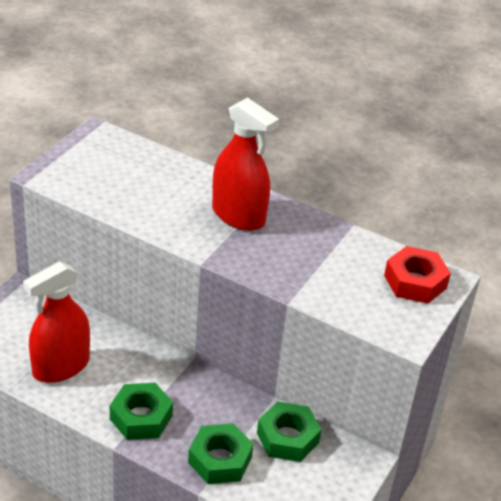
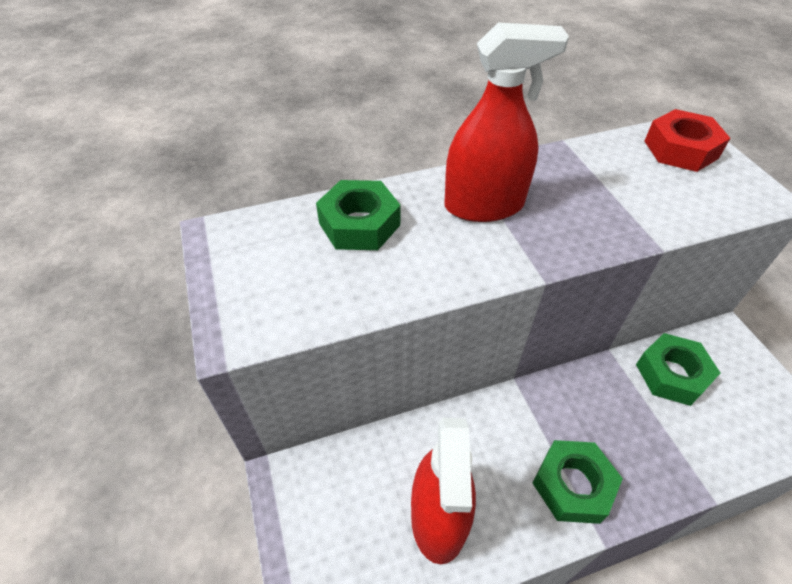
camera: 45 degrees left, 10 degrees up
green nut [188,423,253,484] -> green nut moved to [316,180,401,250]

